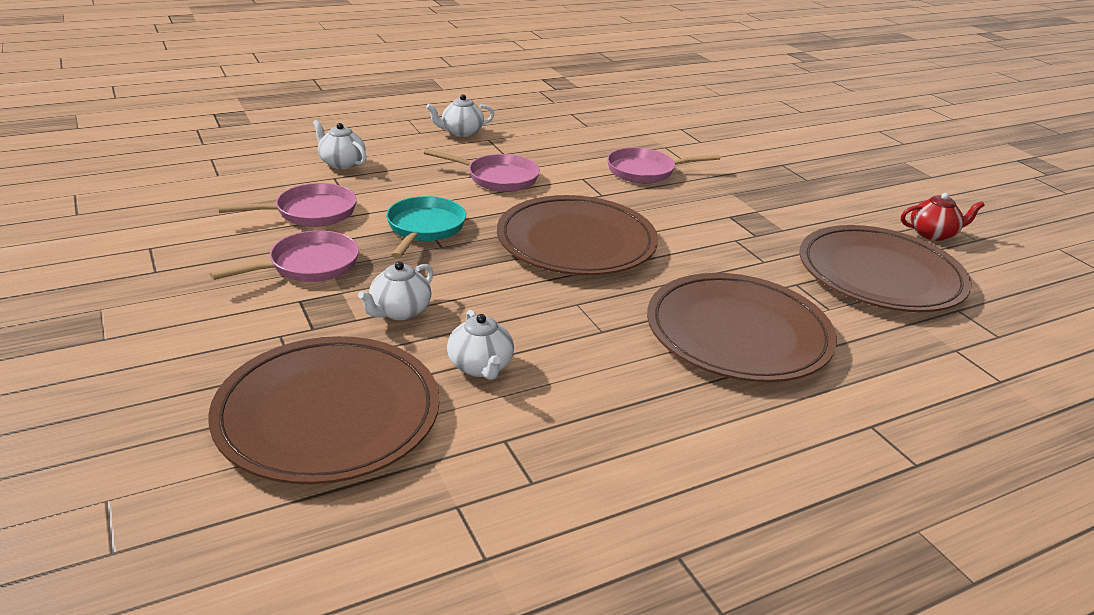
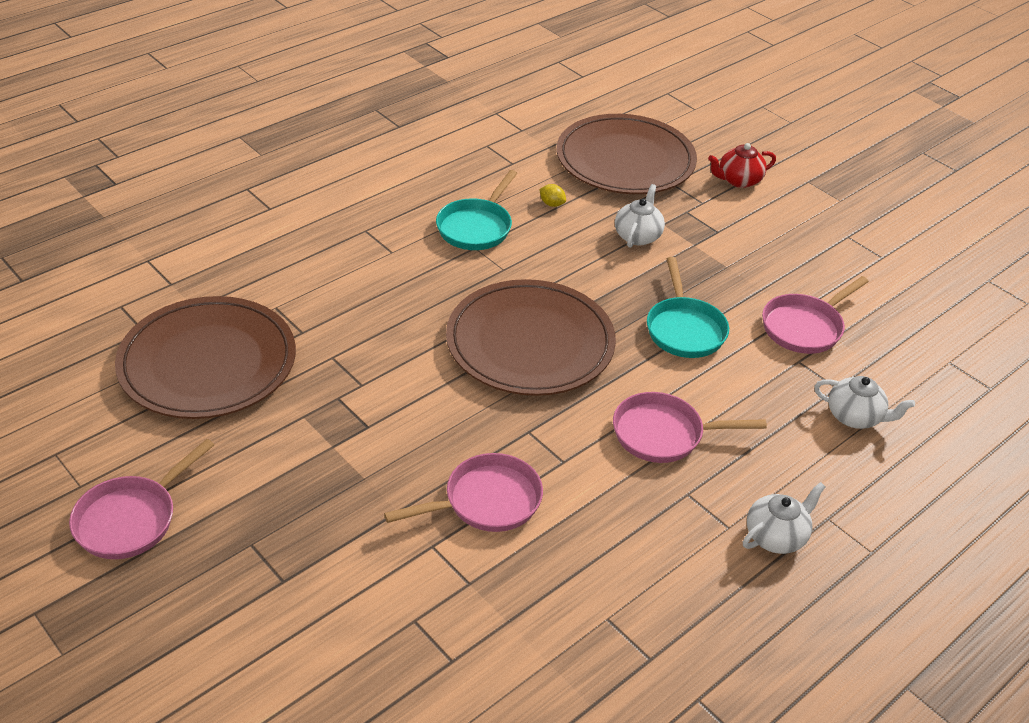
camera: 165 degrees right, 10 degrees up
pink pan [210,230,359,282] -> pink pan moved to [69,439,214,559]
white teapot [447,310,514,380] -> yellow lemon [539,184,566,207]
brown plate [647,273,837,382] -> none
red teapot [901,193,985,241] -> red teapot moved to [708,143,776,188]
none -> turquoise pan [436,170,517,250]

